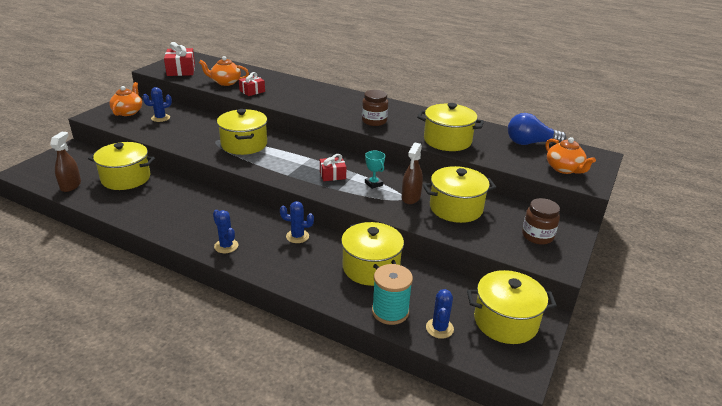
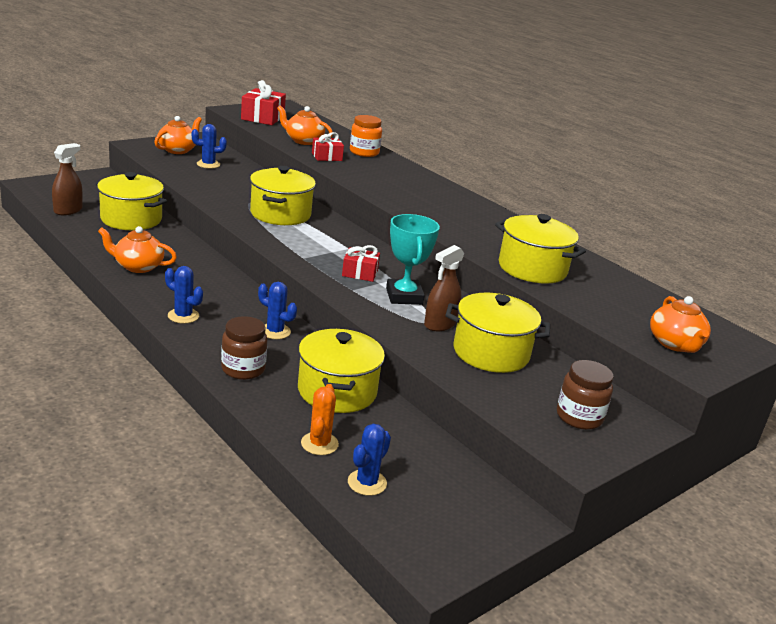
camera: 20 degrees right, 5 degrees down
blue cactus [213,210,238,253] -> blue cactus turned 45 degrees counterclockwise [165,266,203,324]
brown jar [362,90,388,126] -> brown jar moved to [221,316,267,380]
turquoise trophy [365,151,385,189] -> turquoise trophy [386,214,440,305], size x1.73
turquoise spool [372,264,413,325] -> orange cactus [301,384,339,455]
yellow pot [467,270,557,344] -> none
blue light bulb [508,113,566,145] -> none
none -> orange teapot [98,226,177,273]
none -> orange jar [350,115,382,157]

